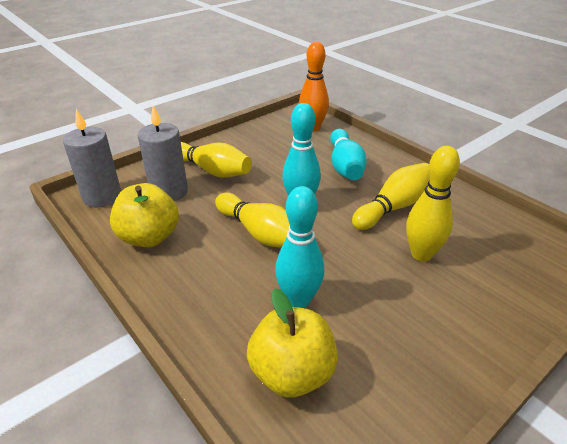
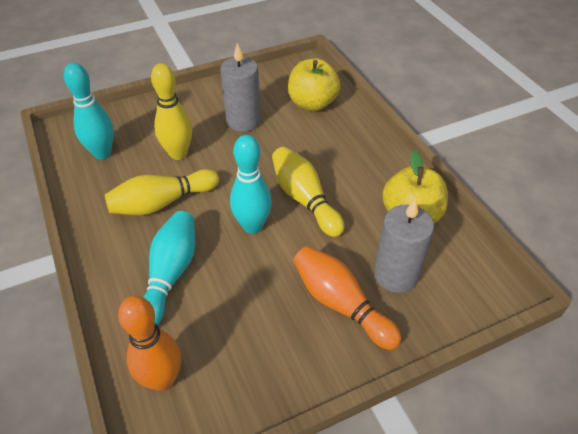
camera: 165 degrees left, 10 degrees up
grey candle [63,109,121,207] -> grey candle moved to [220,43,261,132]
yellow bowling pin [181,142,252,178] -> orange bowling pin [293,246,401,350]
turquoise bowling pin [275,186,324,308] -> turquoise bowling pin moved to [64,63,114,159]

